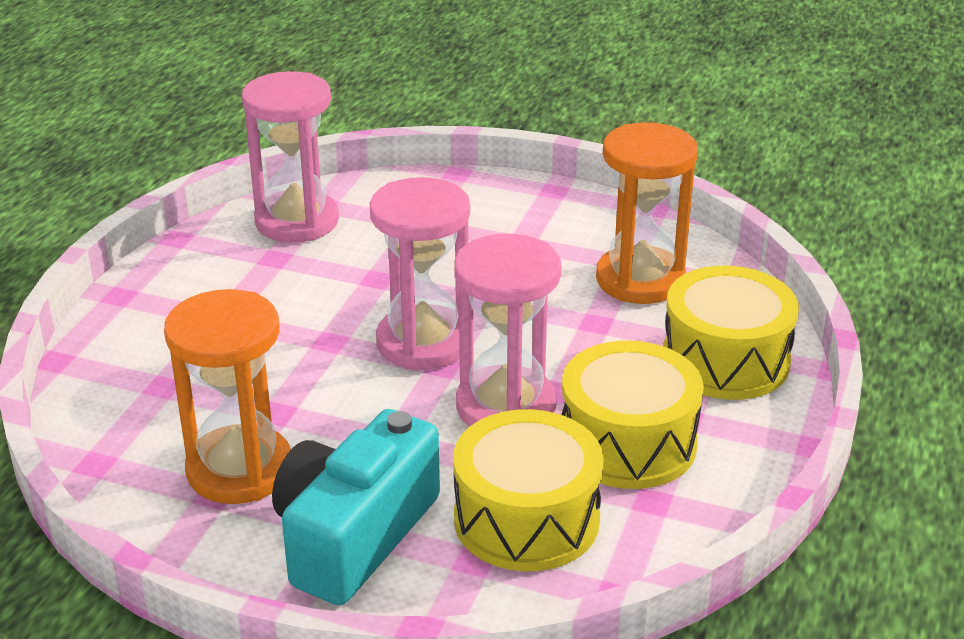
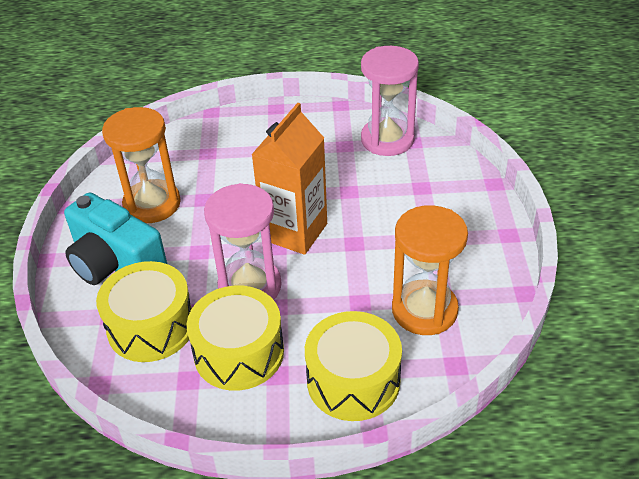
camera: 70 degrees right, 10 degrees up
turquoise camera [272,409,440,605] -> turquoise camera turned 150 degrees counterclockwise [64,192,167,285]
pink hourglass [370,177,470,370] -> orange carton [251,103,327,255]

